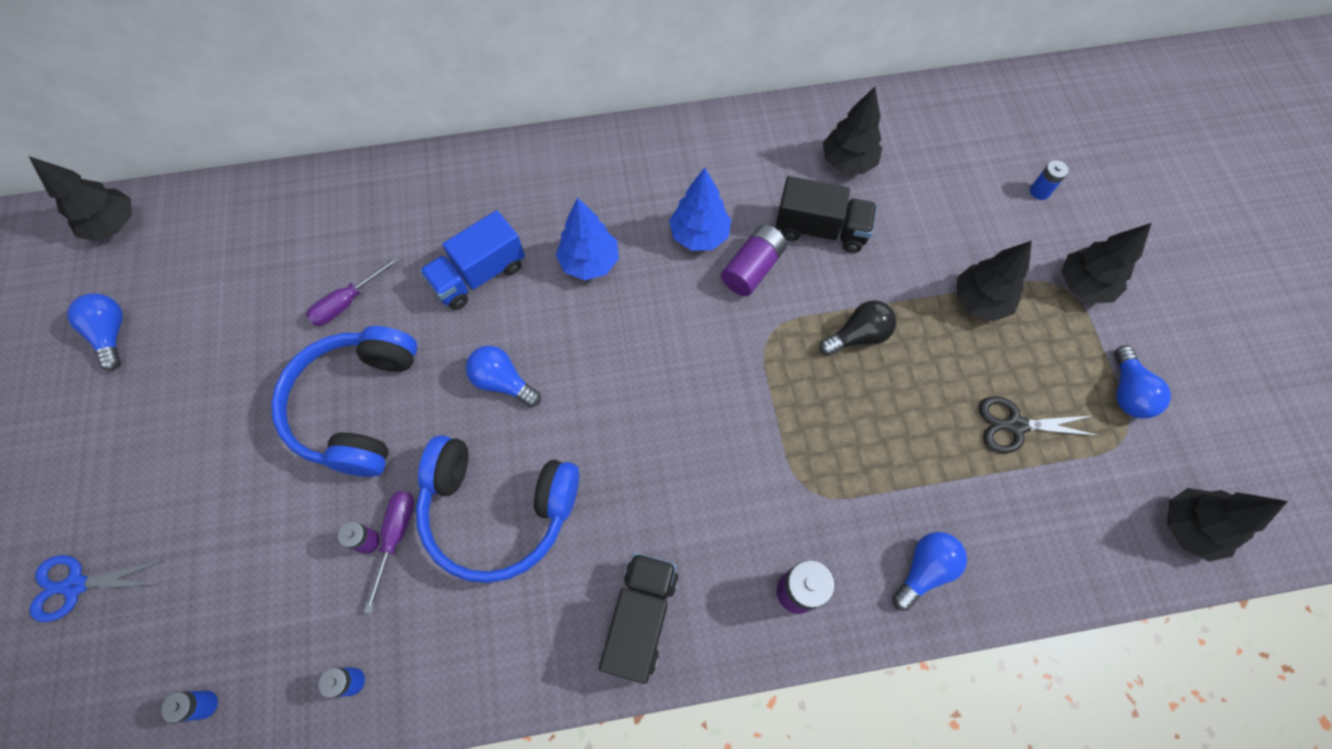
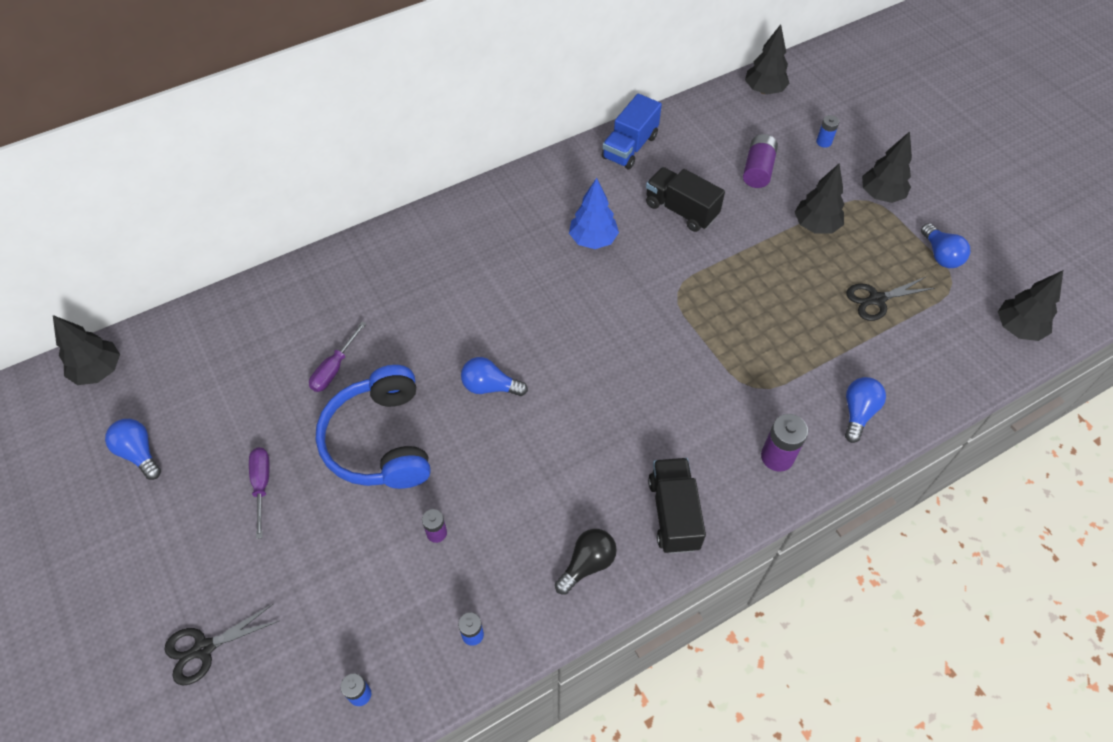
camera: 20 degrees left, 10 degrees down
blue scissors [29,555,164,622] -> black scissors [164,604,279,686]
purple screwdriver [364,491,414,613] -> purple screwdriver moved to [249,448,270,539]
blue headphones [416,435,579,583] -> none
blue truck [420,210,525,310] -> blue truck moved to [602,94,662,169]
blue tree [556,197,619,280] -> none
purple battery [721,225,787,296] -> purple battery moved to [743,134,778,188]
black truck [776,176,877,253] -> black truck turned 135 degrees counterclockwise [646,167,725,232]
black light bulb [820,300,896,356] -> black light bulb moved to [555,529,617,595]
black tree [823,87,882,174] -> black tree moved to [745,24,790,94]

